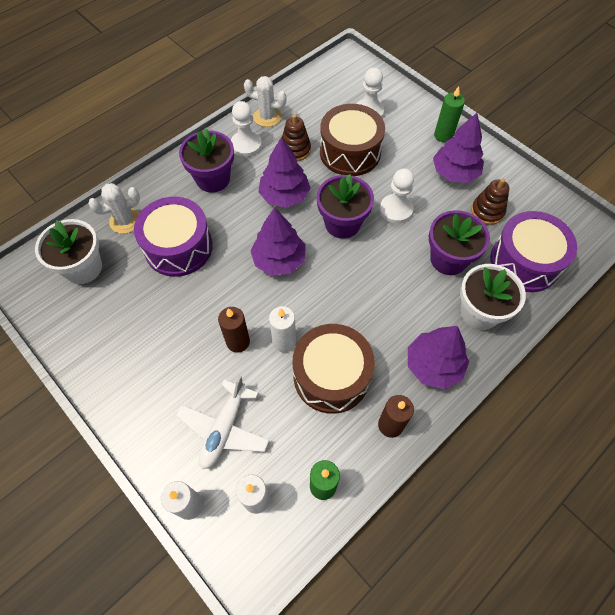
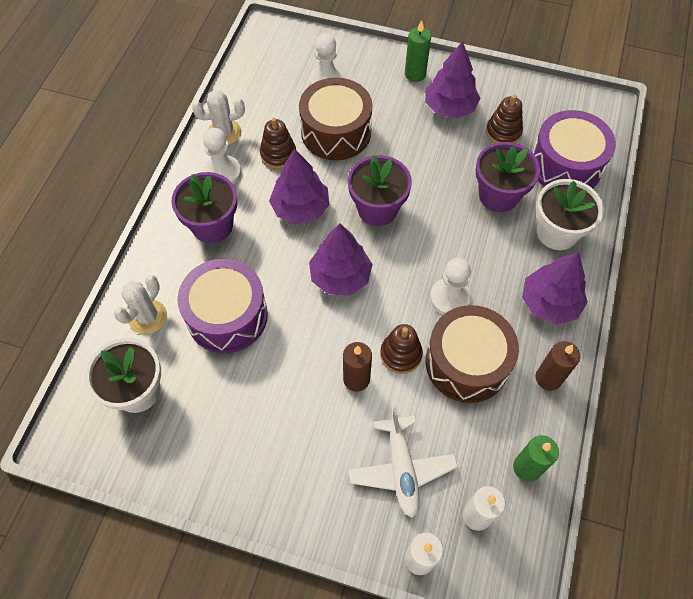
camera: 30 degrees left, 0 degrees up
white candle [269,306,296,352] -> brown stacking toy [380,324,423,374]
white pawn [380,169,414,223] -> white pawn moved to [430,258,471,315]

